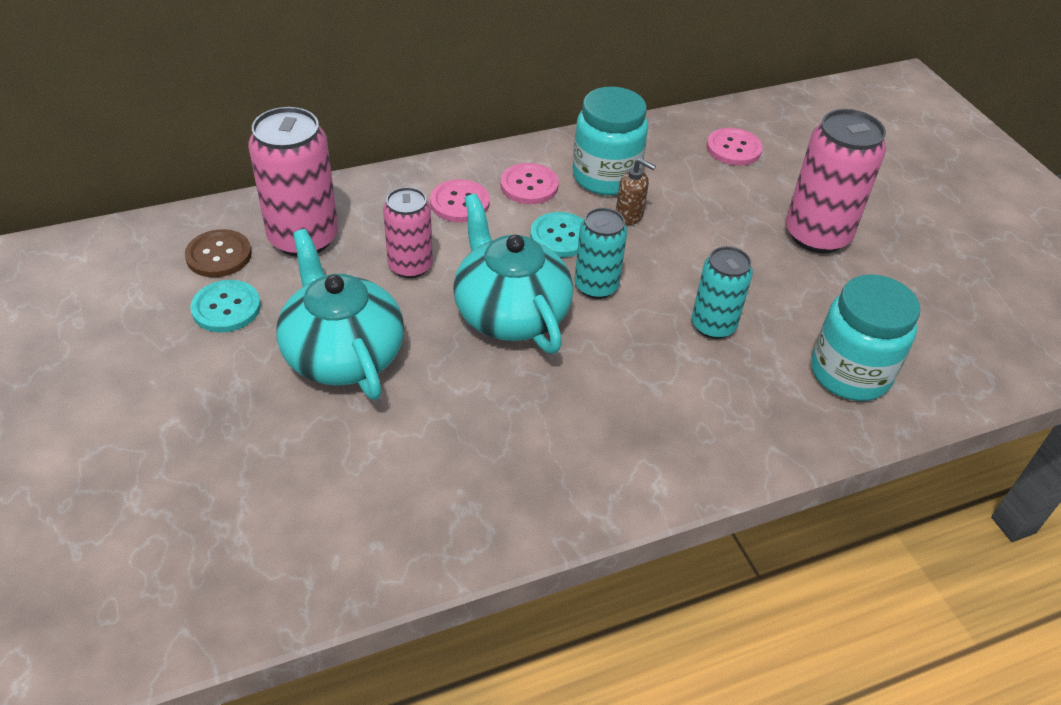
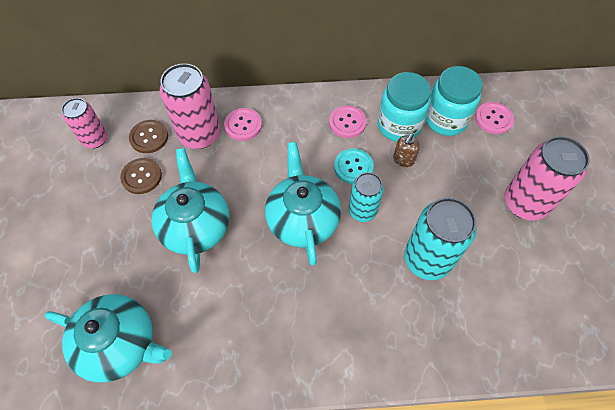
camera: 20 degrees right, 15 degrees up
turquoise button [190,280,261,332] -> brown button [120,158,162,194]
pink can [383,187,433,278] -> pink can moved to [62,98,107,148]
pink button [430,179,490,222] -> pink button moved to [224,108,262,141]
brown soap dispenser [616,158,656,225] -> brown soap dispenser turned 75 degrees clockwise [393,133,420,167]
turquoise can [692,246,753,339] -> turquoise can [404,198,477,280], size x1.61
turquoise jar [811,274,920,401] -> turquoise jar moved to [426,66,483,136]
none -> turquoise teapot [45,294,172,382]

